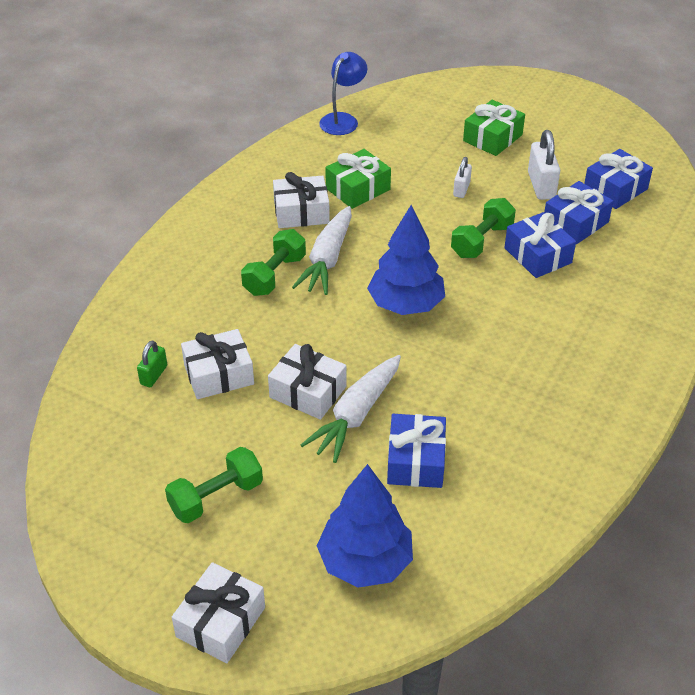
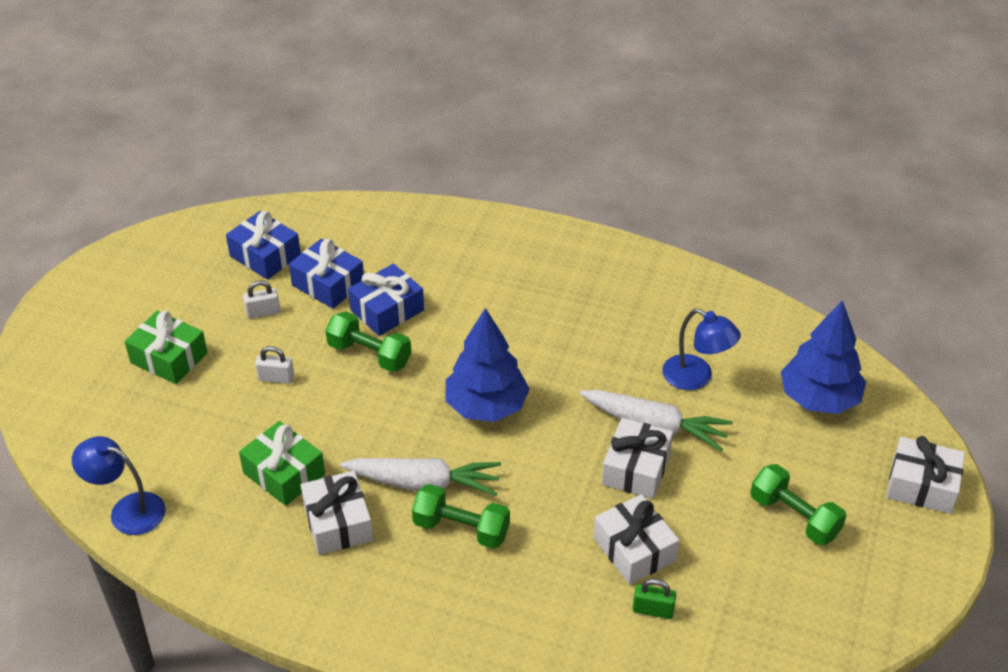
camera: 100 degrees left, 0 degrees up
blue gift [387,414,446,488] -> blue lamp [662,309,741,390]
white padlock [528,130,560,200] -> white padlock [243,280,280,319], size x0.59

